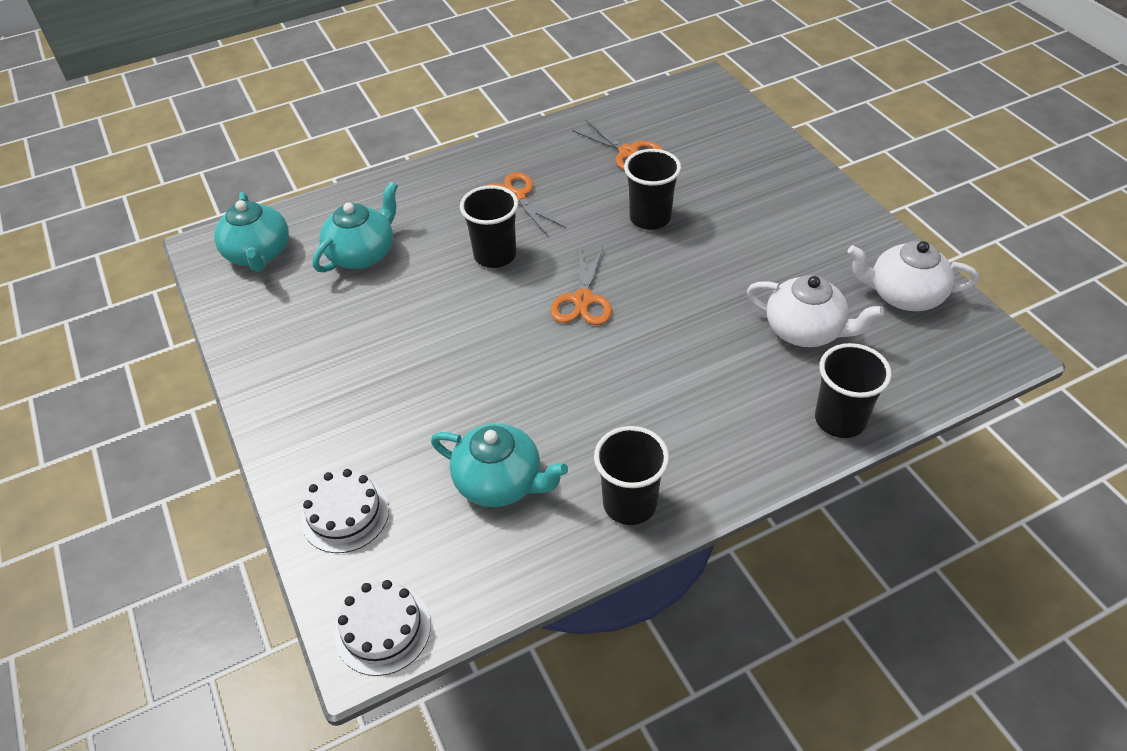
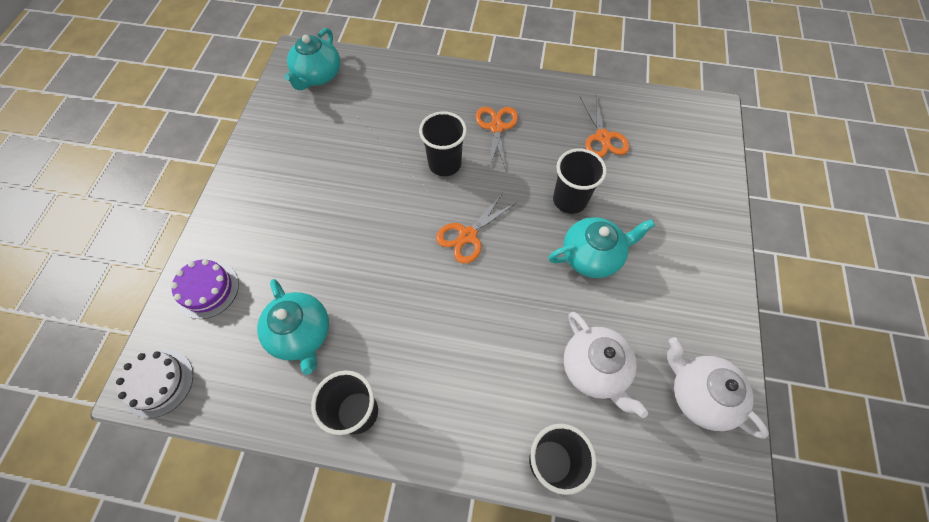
camera: 35 degrees right, 15 degrees up
white cake [301,469,389,553] -> purple cake [171,259,239,319]
turquoise teapot [312,181,398,273] -> turquoise teapot moved to [548,217,655,278]

